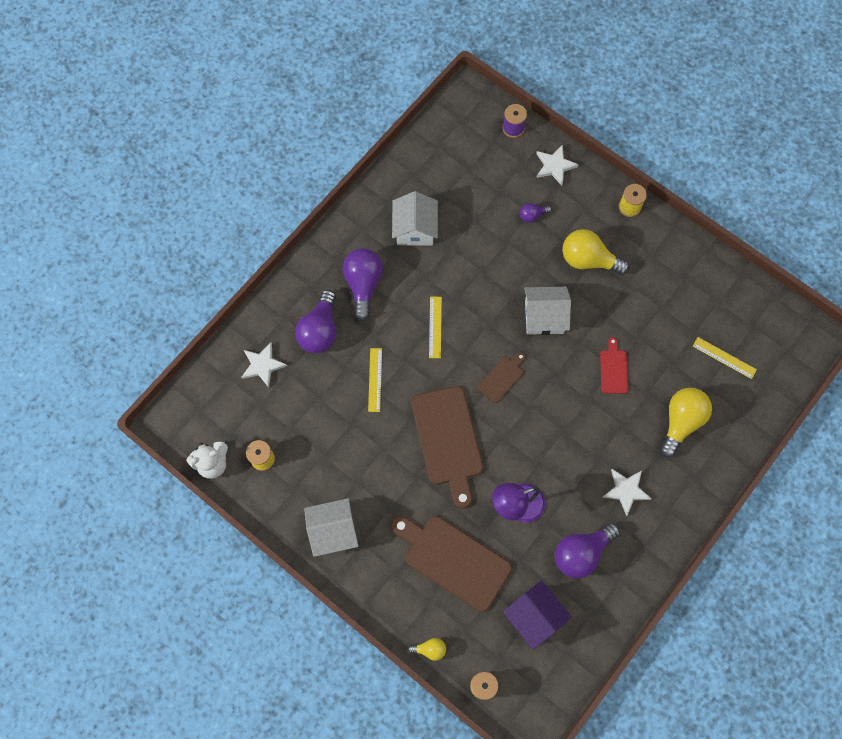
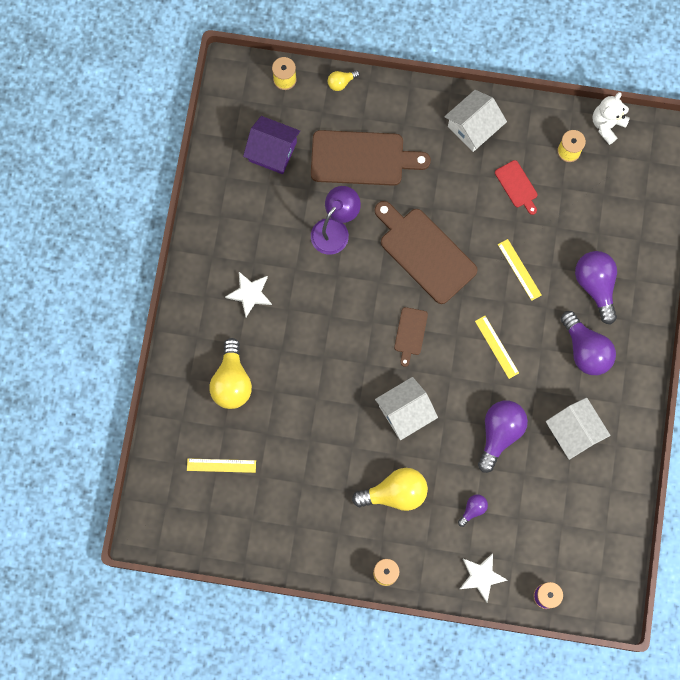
camera: 150 degrees right, 5 degrees up
white star [241,342,287,388] -> none
purple light bulb [555,523,620,579] -> purple light bulb moved to [478,400,528,473]
red cutting board [600,337,628,394] -> red cutting board moved to [495,160,537,215]

